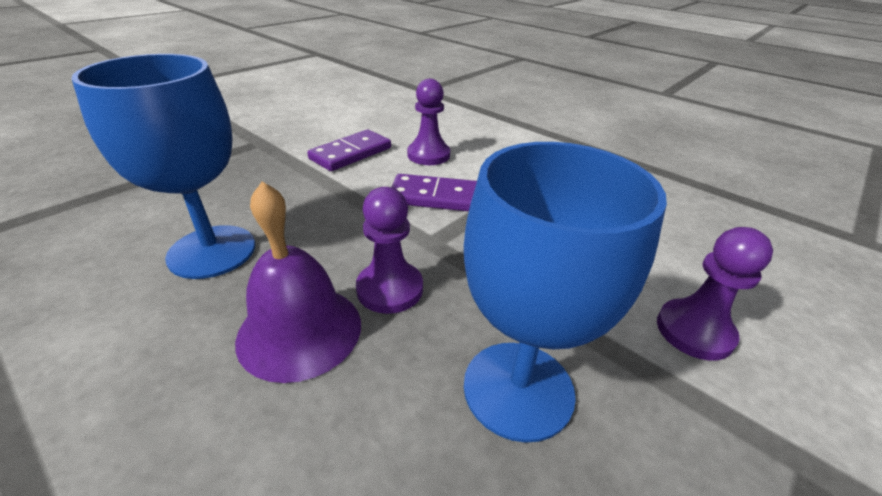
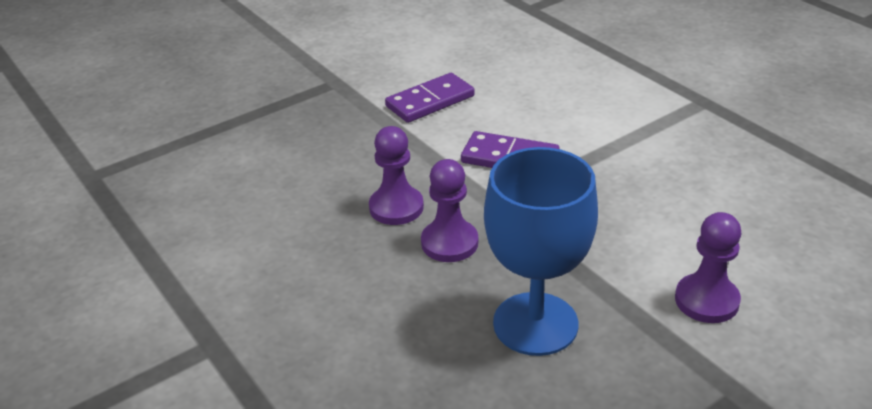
camera: 15 degrees right, 0 degrees up
blue goblet [71,54,255,279] -> none
purple bell [235,182,361,383] -> none
purple pawn [407,79,450,165] -> purple pawn moved to [369,126,424,225]

